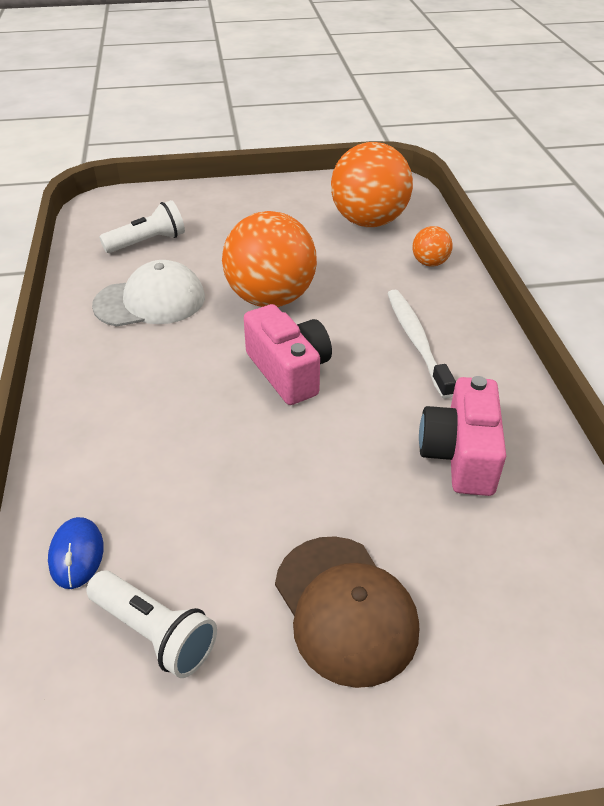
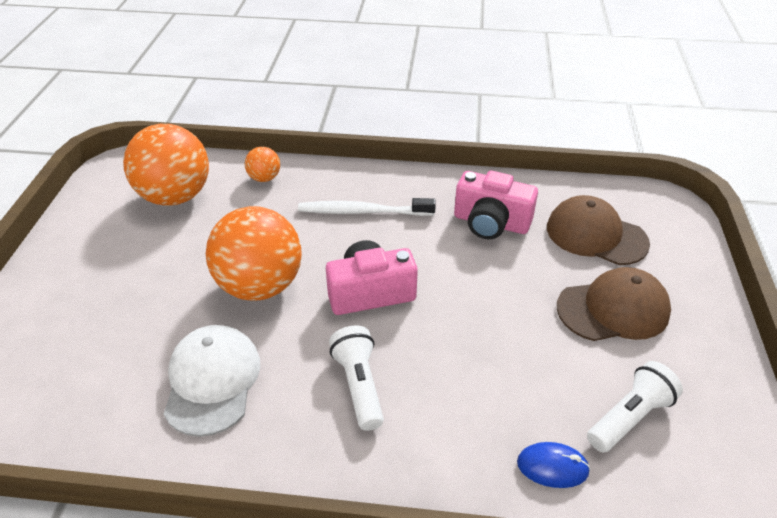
camera: 75 degrees left, 0 degrees up
white flashlight [99,200,185,253] -> white flashlight moved to [329,326,384,431]
none -> brown cap [547,195,650,265]

